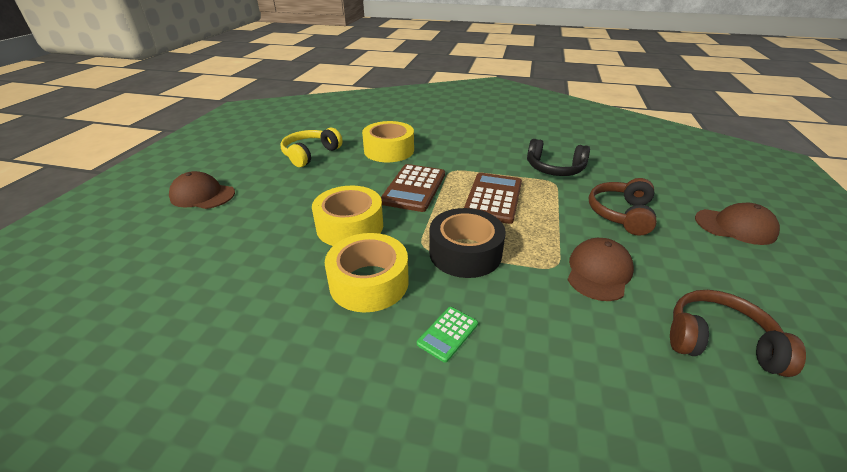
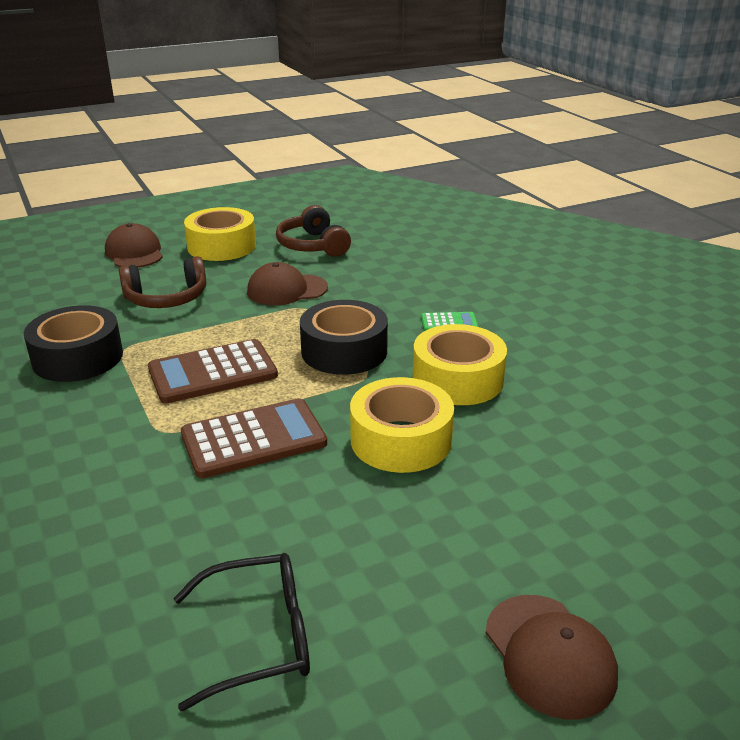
camera: 130 degrees left, 5 degrees down
yellow headphones [281,128,343,167] -> black glasses [174,553,310,711]
yellow tape [362,121,414,162] -> yellow tape moved to [184,207,256,261]
black headphones [527,139,590,176] -> black tape [24,305,123,382]

